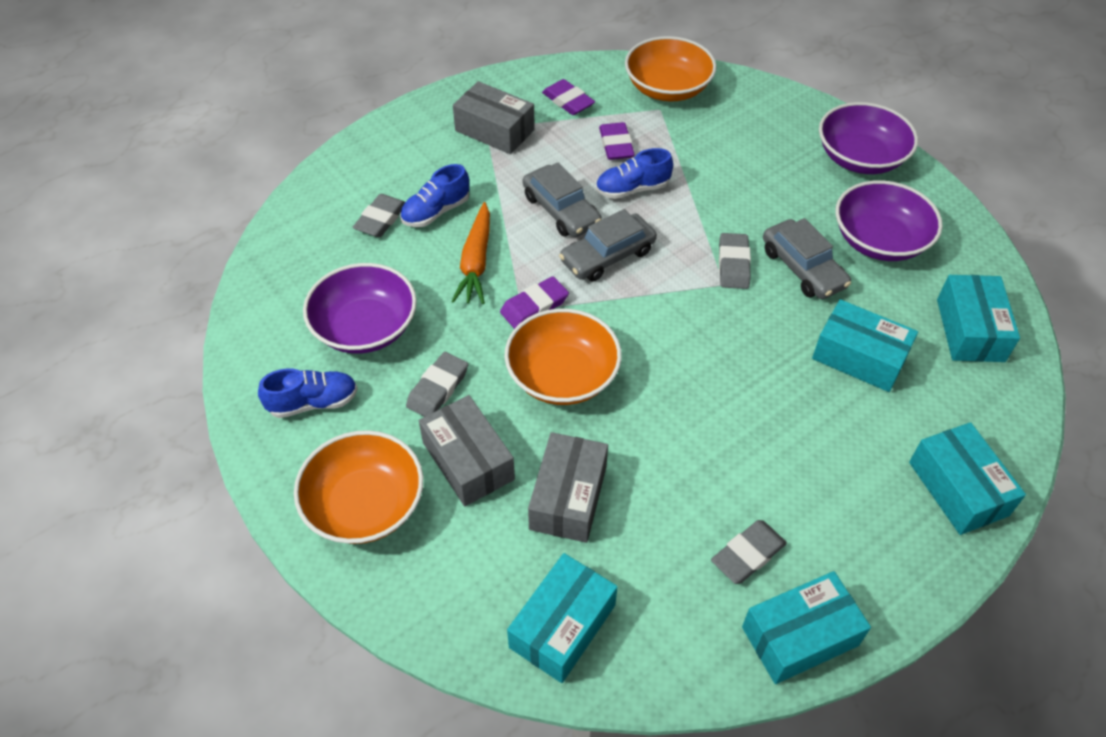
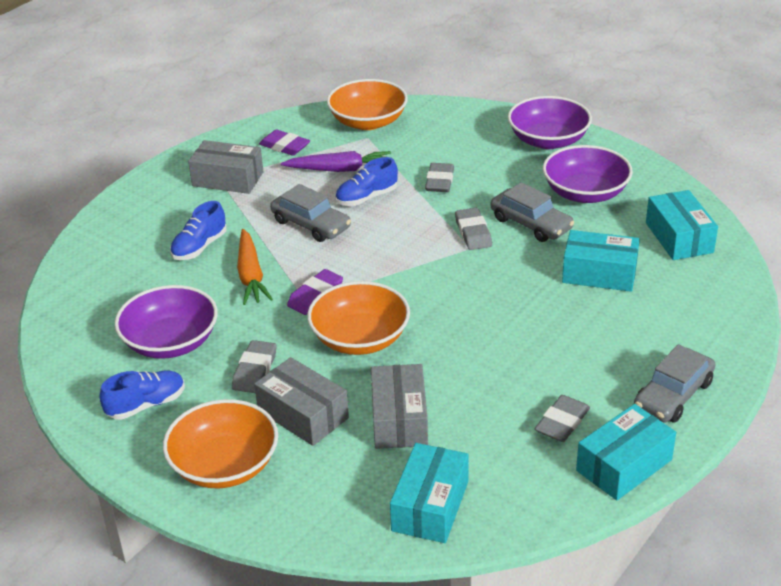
camera: 15 degrees left, 15 degrees down
grey eraser [353,194,405,237] -> grey eraser moved to [425,163,454,192]
grey car [559,209,657,282] -> grey car moved to [634,344,716,423]
purple eraser [599,122,635,160] -> purple carrot [281,151,391,172]
turquoise box [909,422,1026,535] -> none

